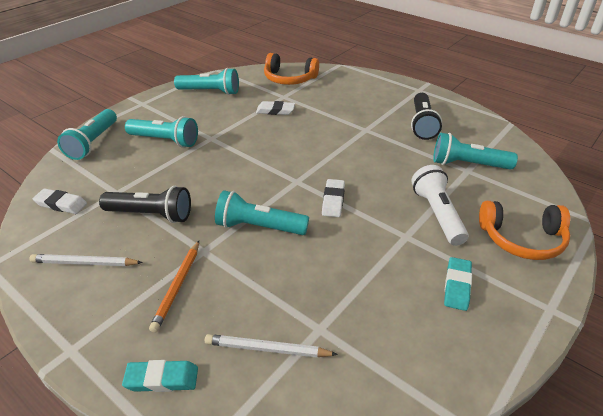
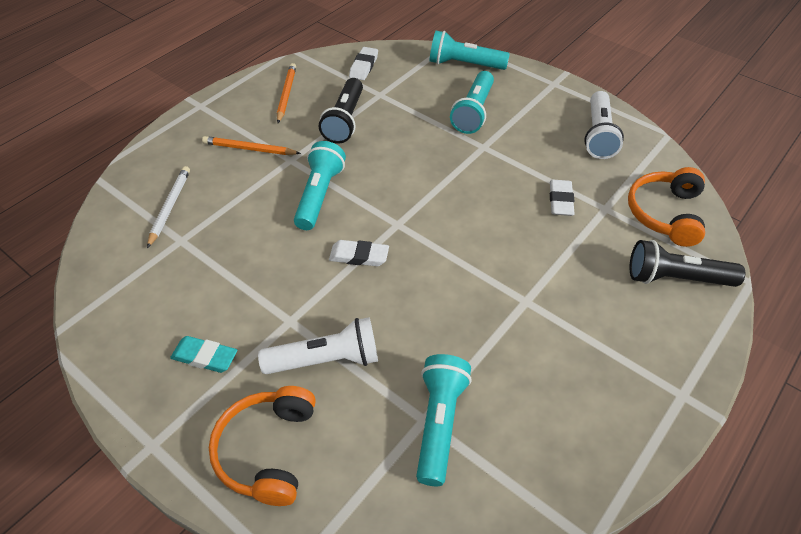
camera: 90 degrees right, 10 degrees up
white pencil [30,254,143,266] -> orange pencil [277,63,296,123]
turquoise eraser [122,360,198,392] -> none
turquoise flashlight [174,68,239,95] -> white flashlight [584,91,624,159]
black flashlight [411,93,442,140] -> black flashlight moved to [630,240,745,287]

